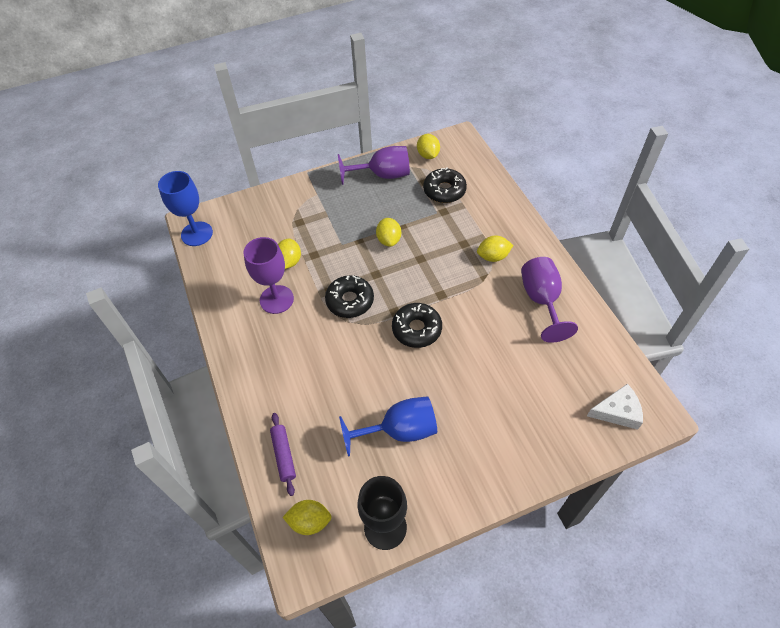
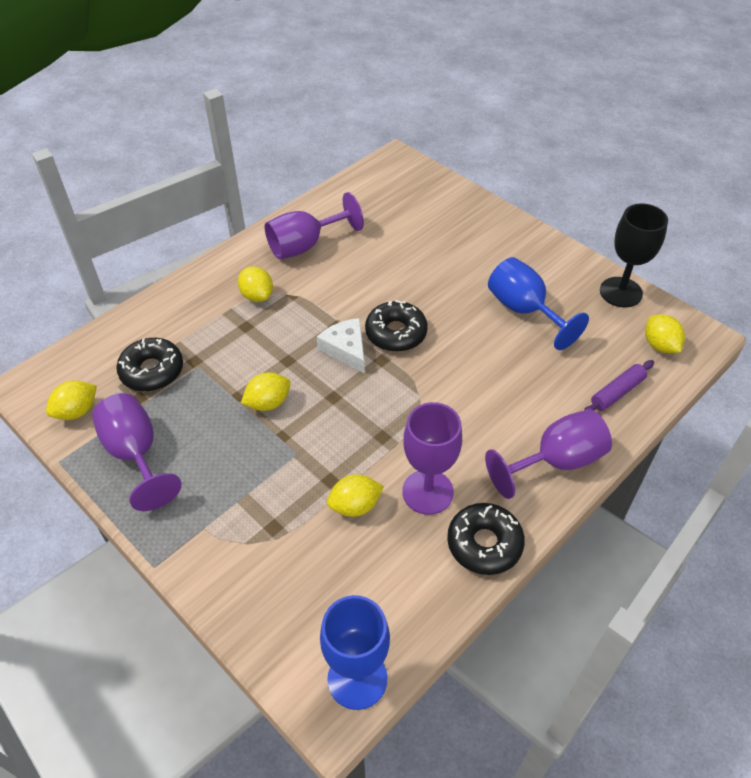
camera: 115 degrees left, 5 degrees down
black donut [325,275,374,318] -> black donut moved to [447,503,525,575]
white cheese [587,384,643,430] -> white cheese moved to [317,318,365,374]
none -> purple goblet [485,409,612,499]

